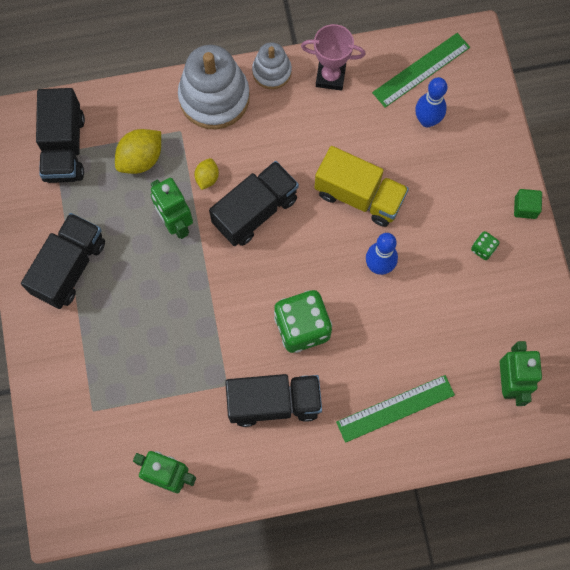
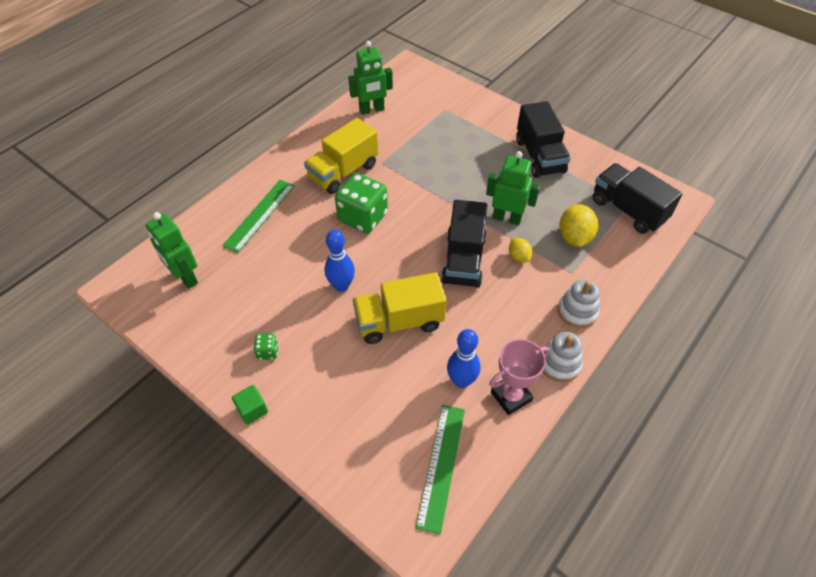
camera: 140 degrees right, 20 degrees down
white stacking toy [178,45,250,129] -> white stacking toy [558,279,600,328], size x0.56
black truck [225,374,322,427] -> yellow truck [304,118,378,194]
blue bowling pin [415,77,447,127] -> blue bowling pin moved to [447,329,481,388]

